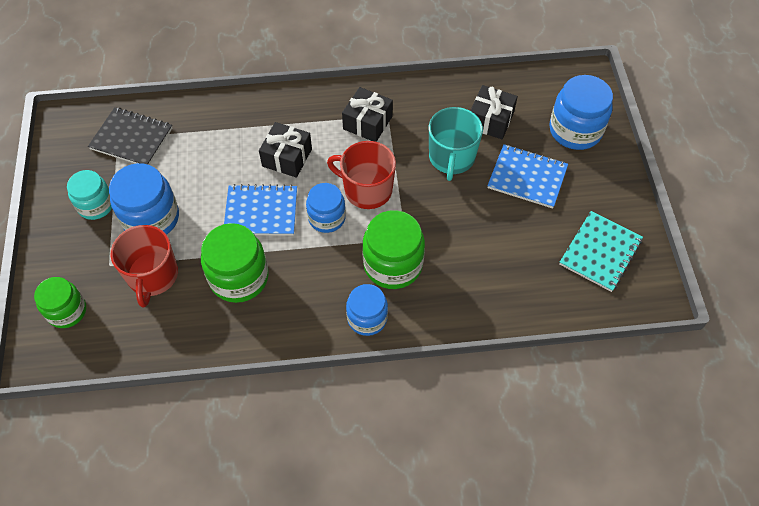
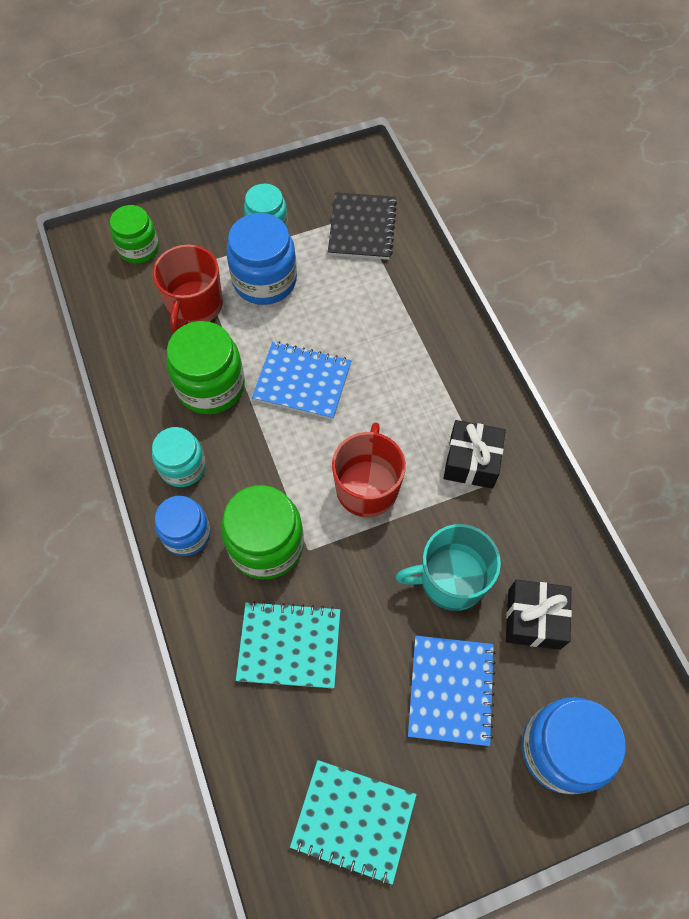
camera: 75 degrees right, 5 degrees up
red mug [111,225,178,308] -> red mug turned 60 degrees counterclockwise [153,244,223,333]
blue notebook [224,184,297,236] -> blue notebook turned 60 degrees counterclockwise [252,342,351,420]
black gift [259,122,312,178] -> none
blue jar [306,183,346,233] -> none
none -> turquoise jar [152,427,206,487]
none -> turquoise notebook [236,601,340,688]

